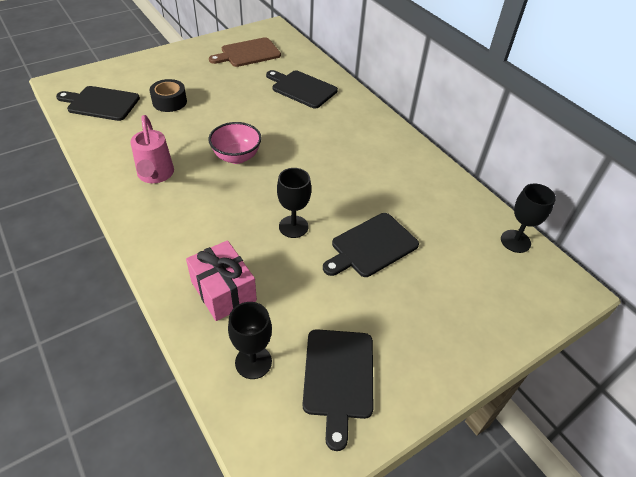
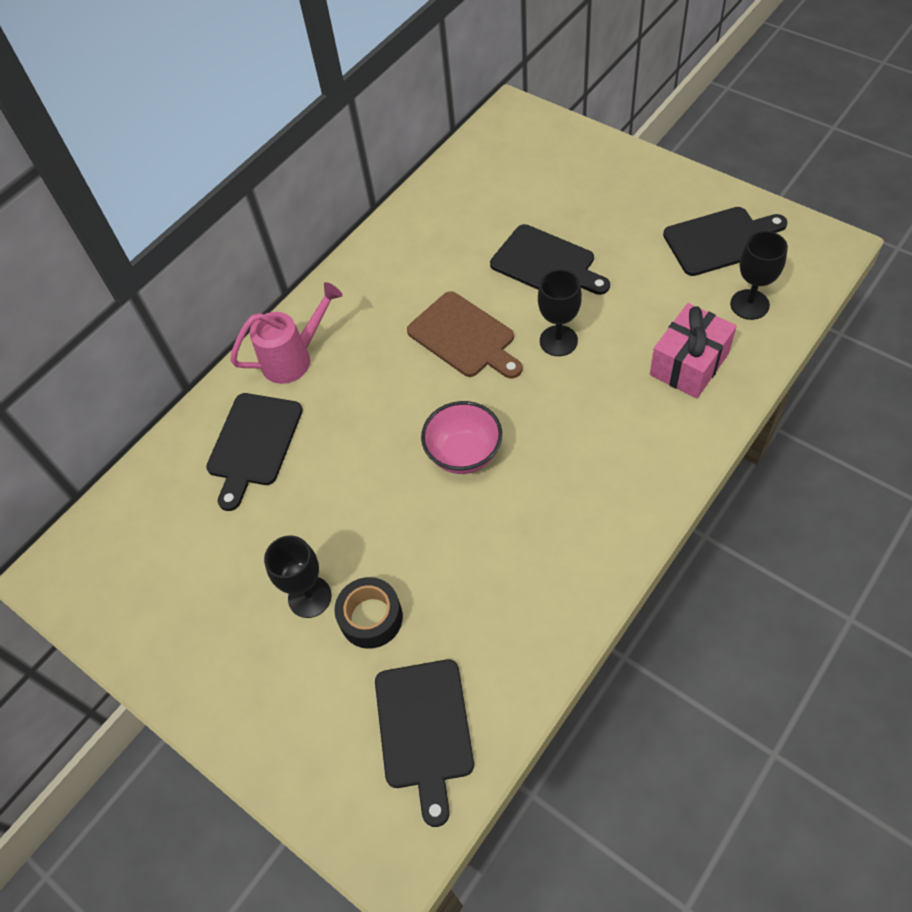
camera: 100 degrees left, 10 degrees up
pink watering can [130,115,174,183] -> pink watering can moved to [230,282,343,384]
brown cutting board [209,37,281,67] -> brown cutting board moved to [407,291,523,379]
black goblet [501,183,556,253] -> black goblet moved to [264,535,332,618]

